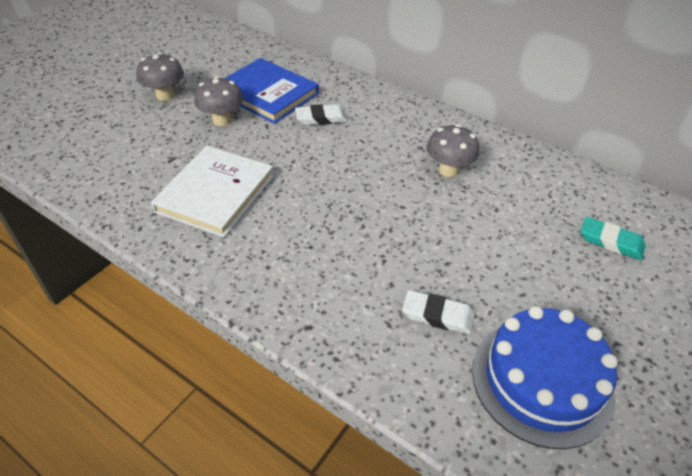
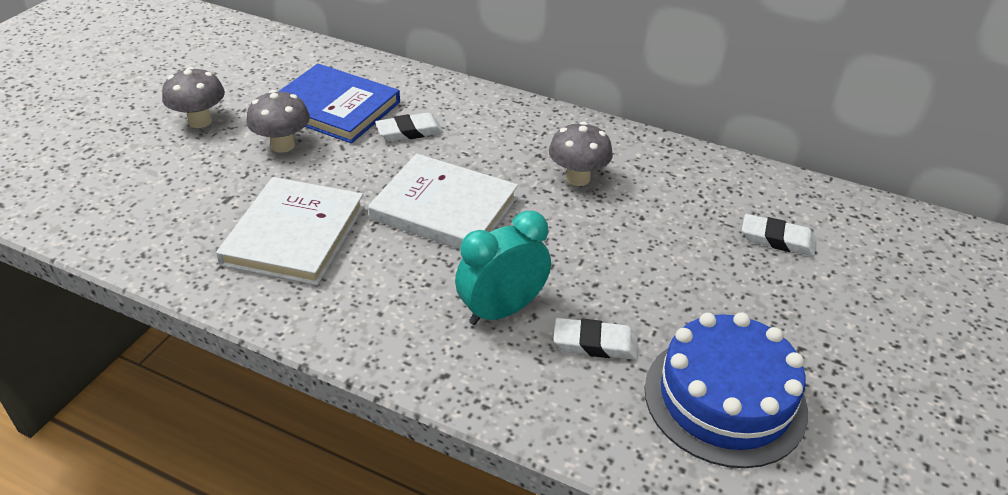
camera: 10 degrees left, 5 degrees down
turquoise eraser [581,217,646,260] -> white eraser [742,214,816,256]
none -> white book [368,154,518,249]
none -> turquoise clock [455,211,551,325]

